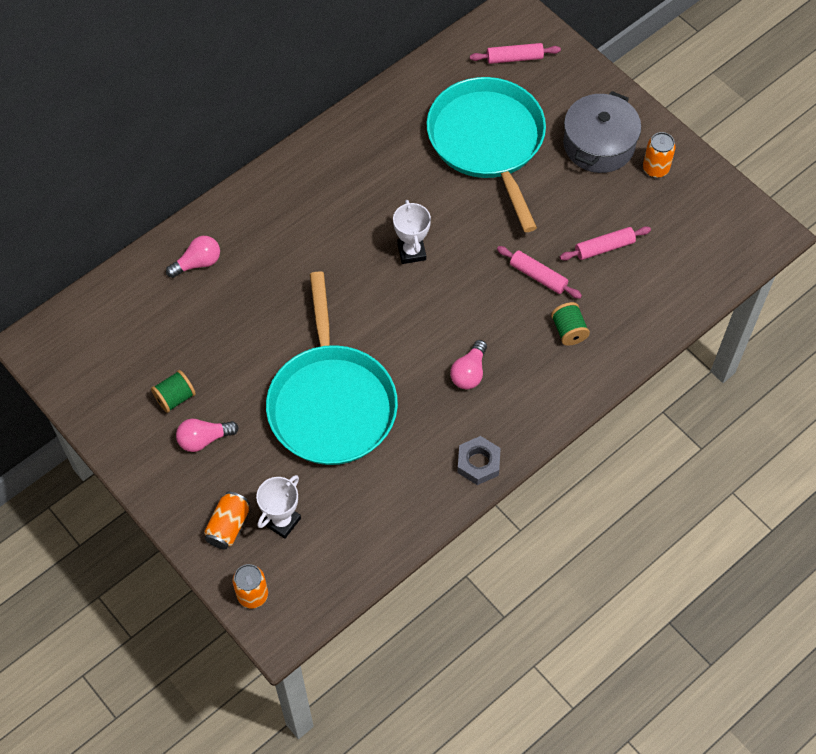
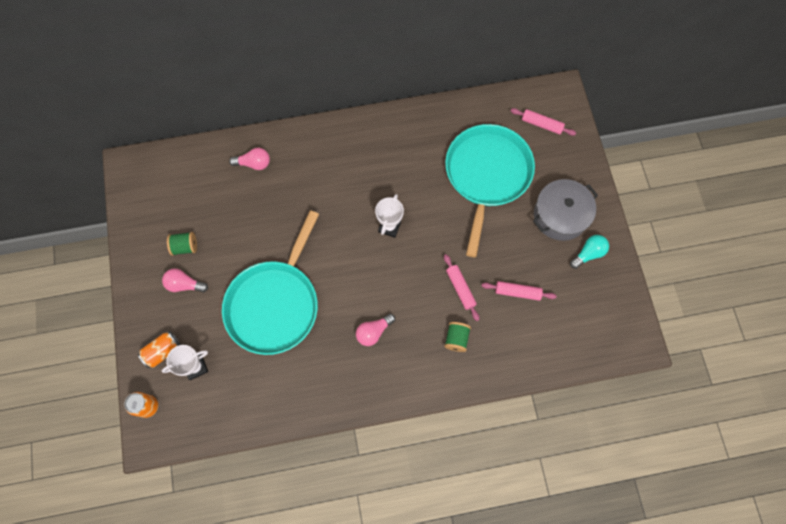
camera: 30 degrees right, 10 degrees up
grey nut [457,436,501,485] -> none
orange can [643,132,676,178] -> turquoise light bulb [570,235,609,269]

